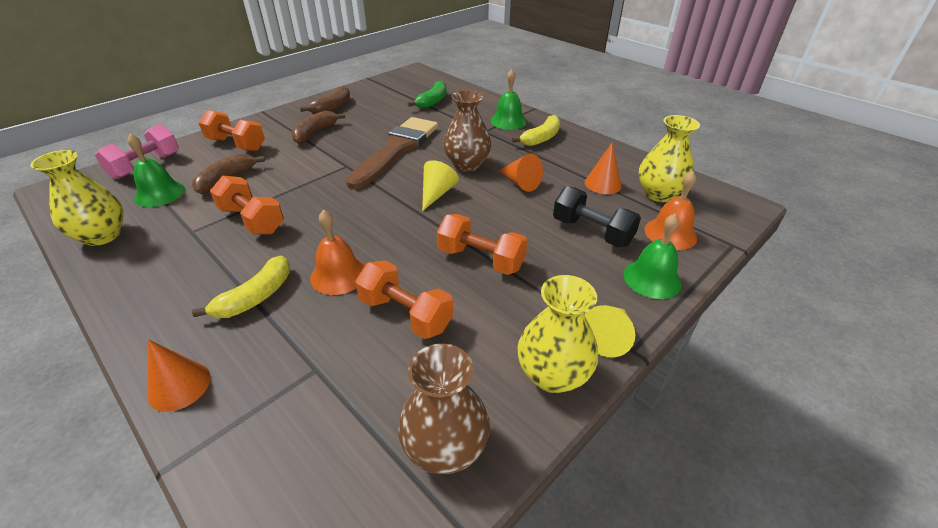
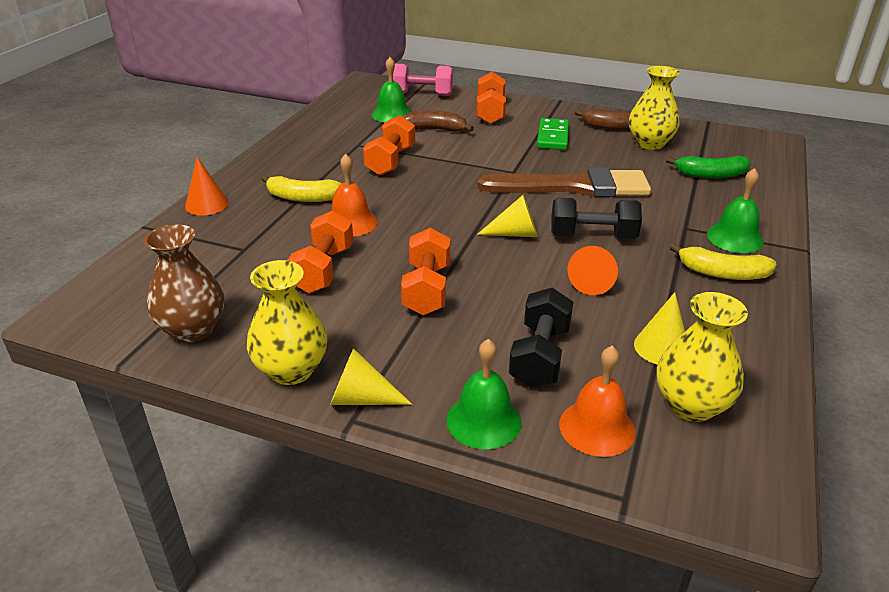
camera: 65 degrees right, 5 degrees down
yellow vase [30,150,124,246] -> yellow vase moved to [629,66,680,150]
brown banana [291,111,345,144] -> green domino [537,118,569,150]
brown vase [443,90,491,172] -> black dumbbell [551,198,642,239]
orange cone [585,143,622,194] -> yellow cone [634,292,685,365]

